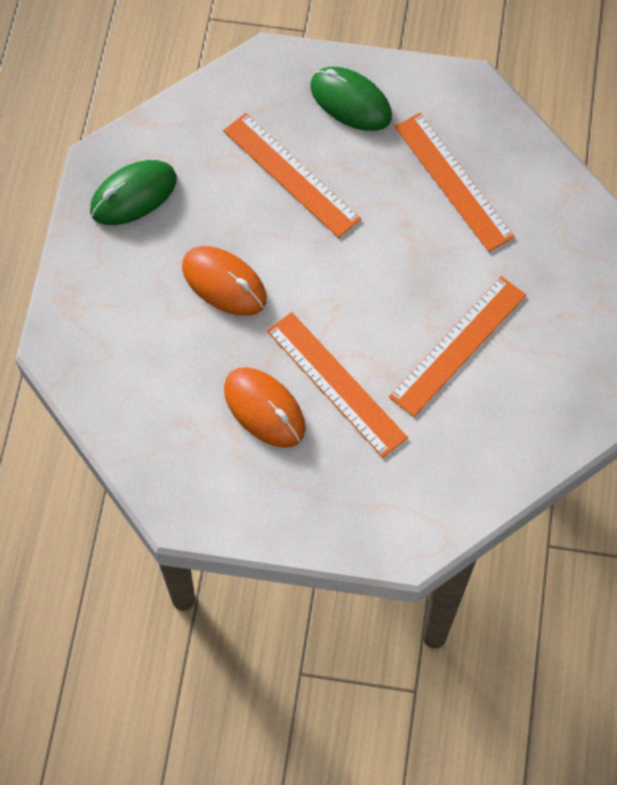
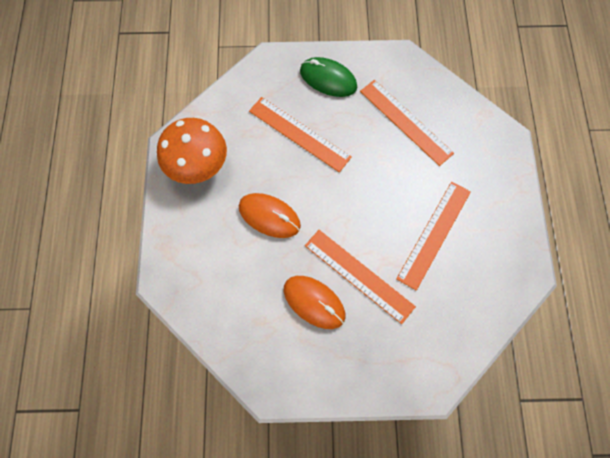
camera: 10 degrees left, 5 degrees up
green mouse [90,160,177,225] -> orange mushroom [157,118,227,184]

